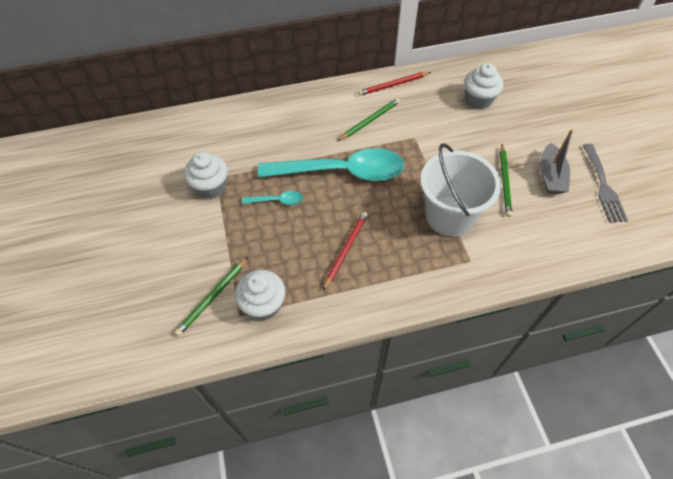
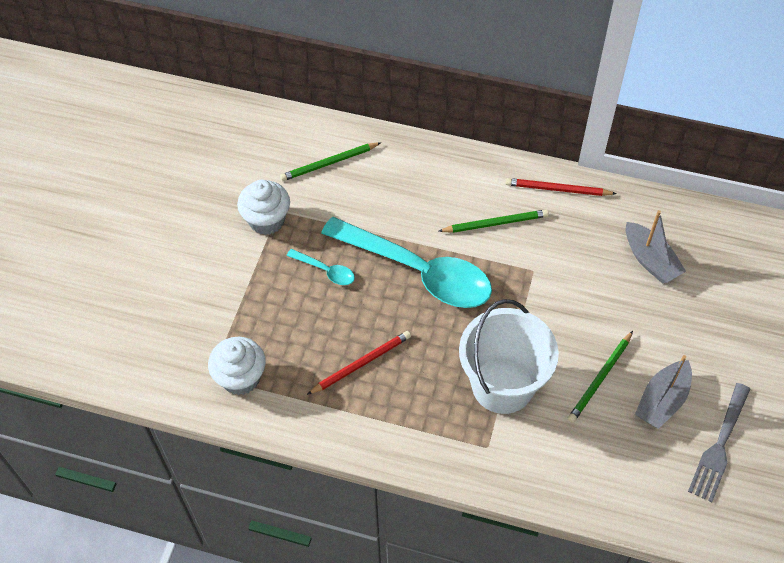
camera: 30 degrees right, 0 degrees up
green pencil [174,257,248,336] -> green pencil moved to [280,142,381,181]
white cupcake [464,63,503,110] -> grey boat [626,210,686,284]

